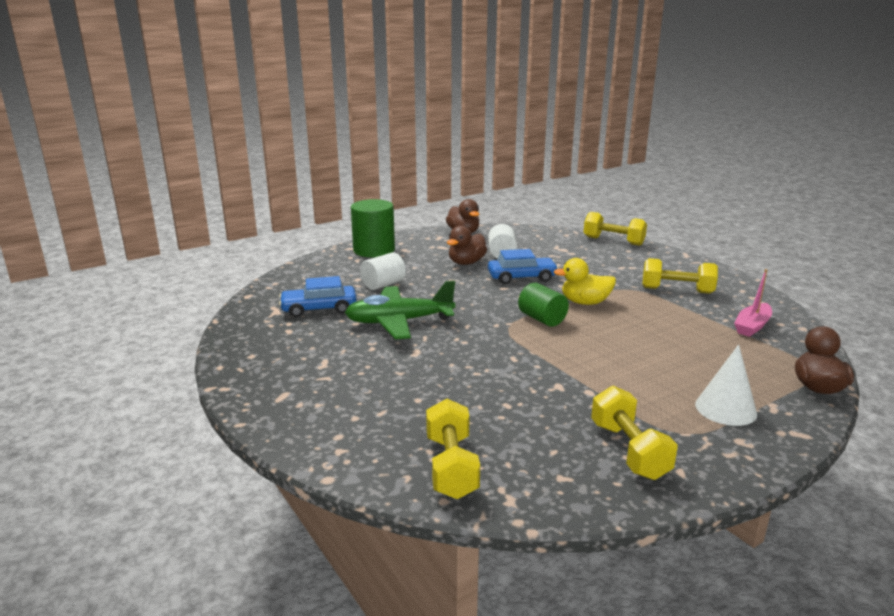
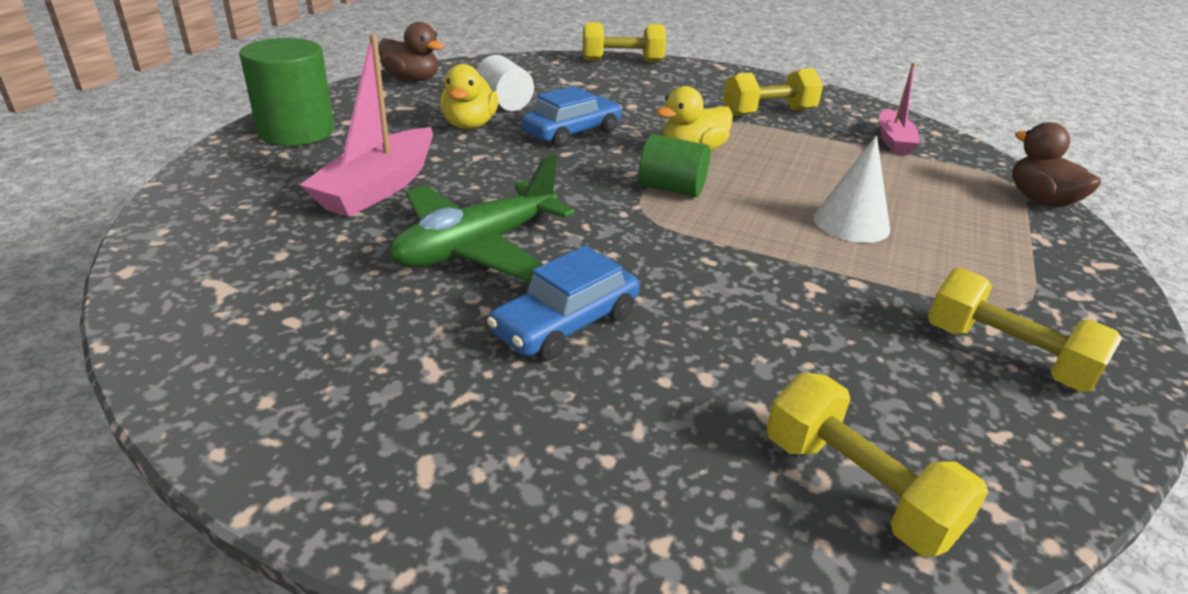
camera: 35 degrees left, 10 degrees up
blue car [279,276,357,317] -> blue car moved to [487,246,640,361]
white cylinder [360,252,406,290] -> pink boat [300,34,433,217]
brown duck [447,226,487,265] -> yellow duck [440,64,499,129]
white cone [695,344,757,426] -> white cone moved to [813,135,890,243]

